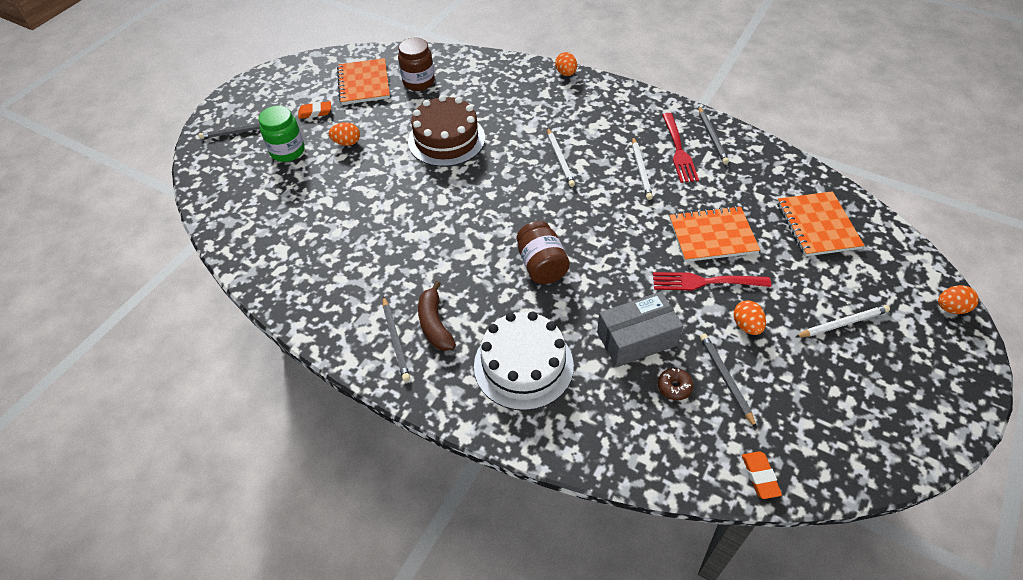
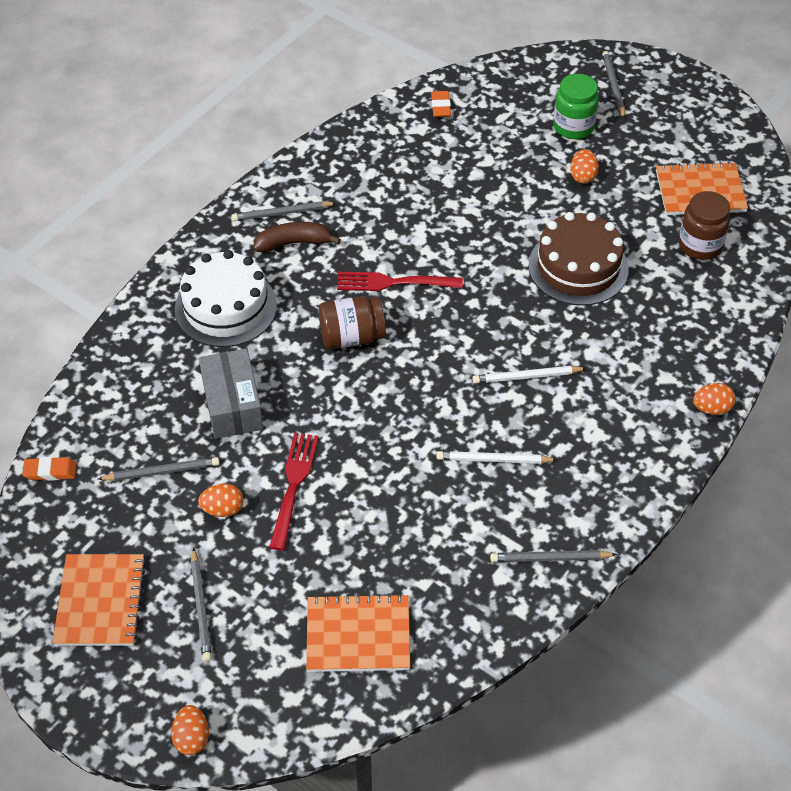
camera: 95 degrees right, 0 degrees up
orange eraser [298,101,331,119] -> orange eraser moved to [431,91,451,117]
brown donut [658,368,694,400] -> none
red fork [662,113,699,183] -> red fork moved to [337,272,463,291]
orange notebook [669,206,760,262] -> orange notebook moved to [52,554,146,646]
white pencil [795,305,890,337] -> grey pencil [191,548,212,662]

